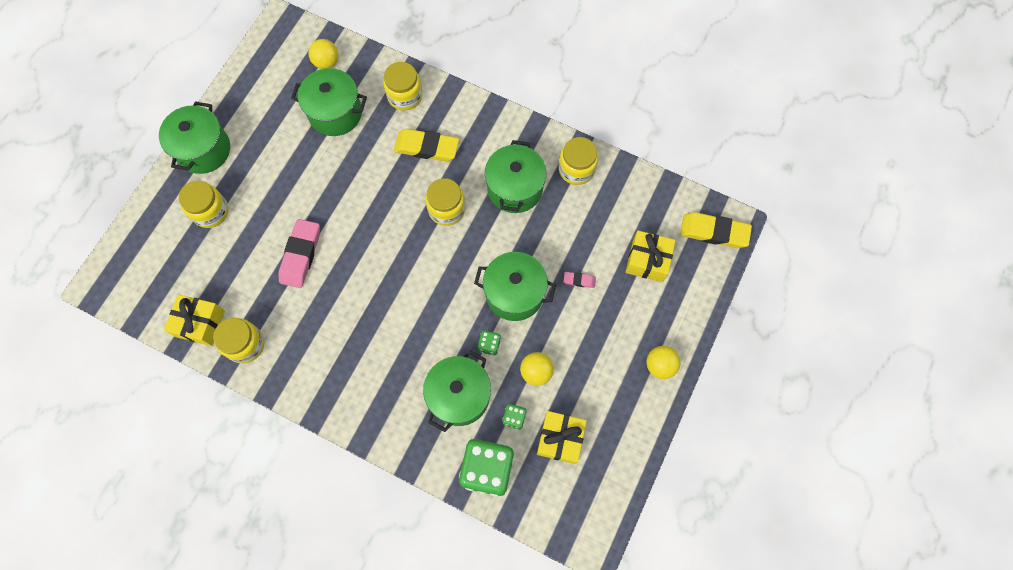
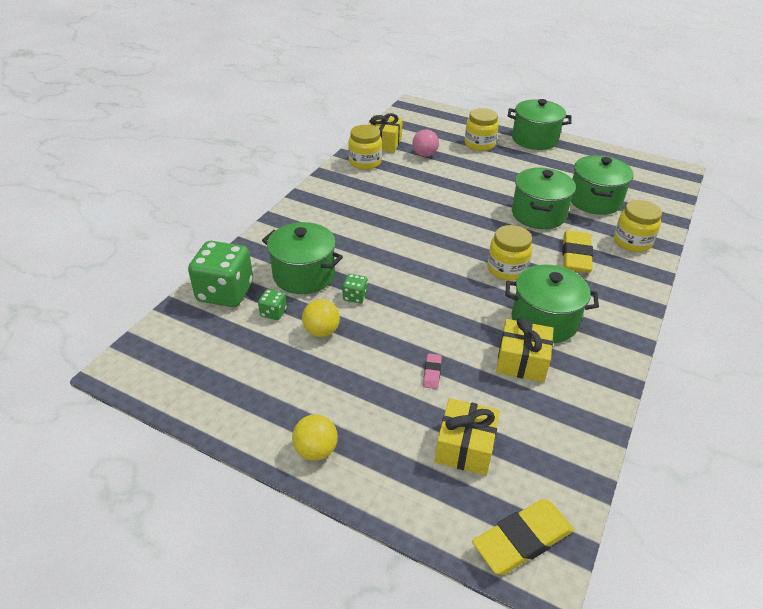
camera: 90 degrees right, 30 degrees down
pink eraser [279,219,320,288] -> none
yellow ball [308,39,339,69] -> none
green pot [474,252,556,321] -> green pot moved to [512,168,576,229]
yellow gift [537,411,587,464] -> yellow gift moved to [496,317,554,382]
yellow jar [559,137,598,185] -> none
yellow eraser [680,212,752,248] -> yellow eraser turned 45 degrees clockwise [472,499,574,575]
none -> pink ball [412,129,439,157]

